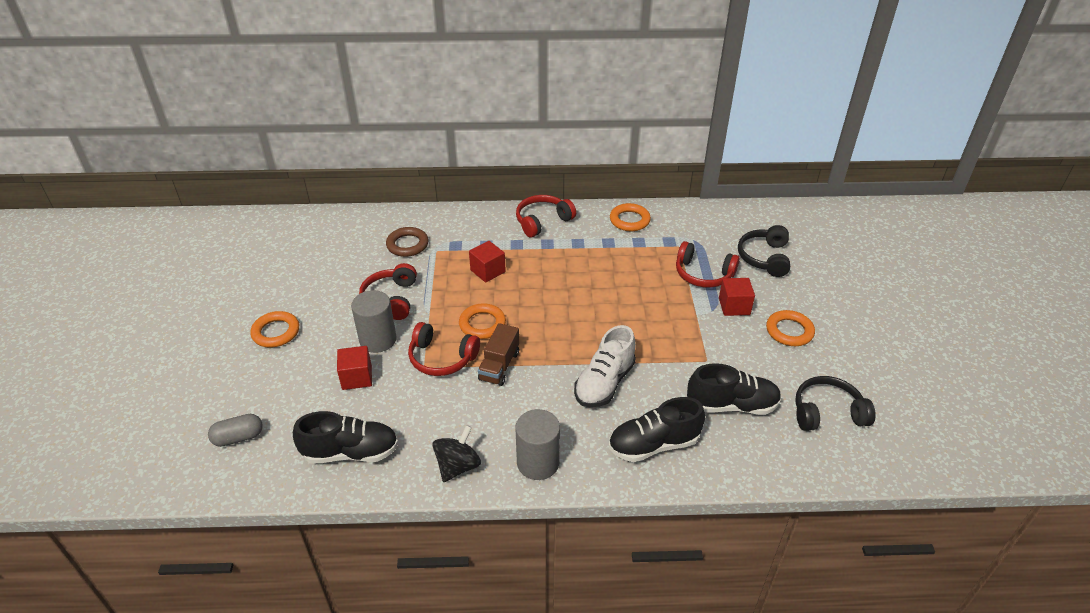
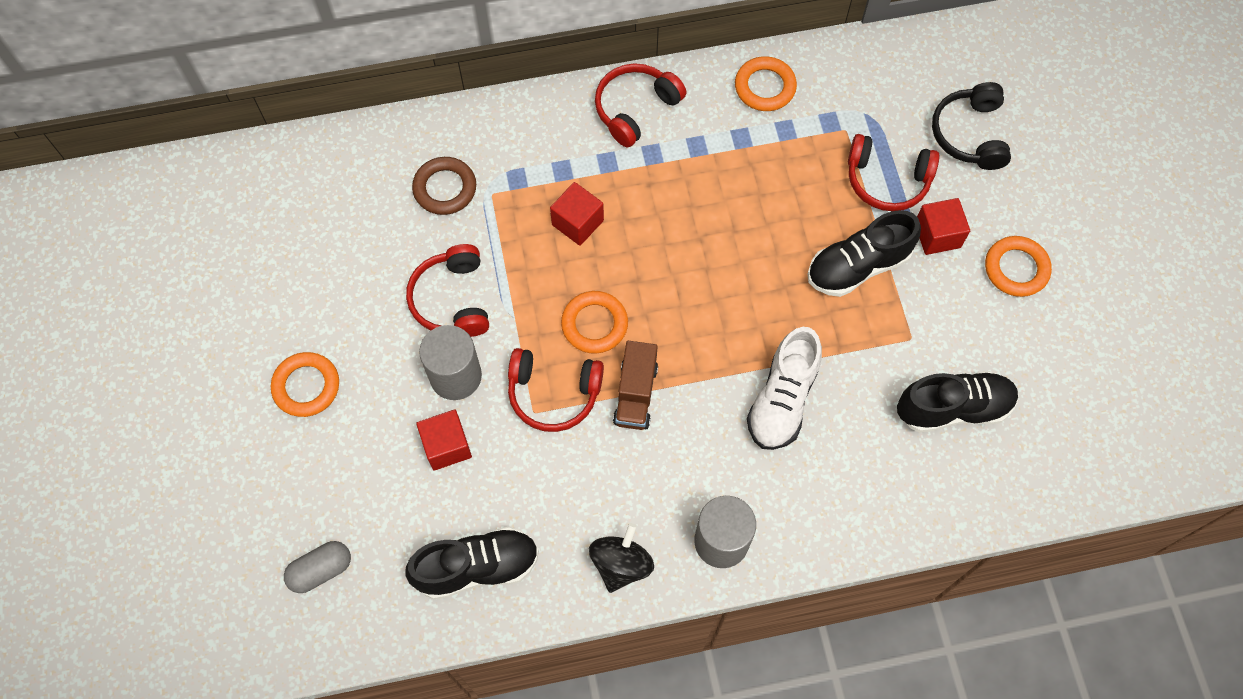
camera: 10 degrees left, 25 degrees up
black shoe [609,397,705,462] -> black shoe moved to [808,210,921,297]
black headphones [795,376,876,431] -> none

